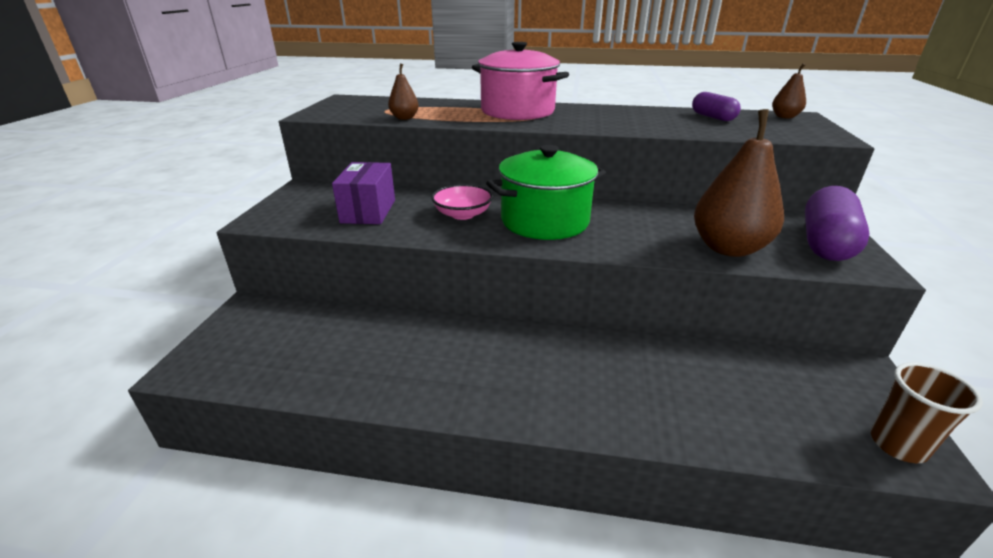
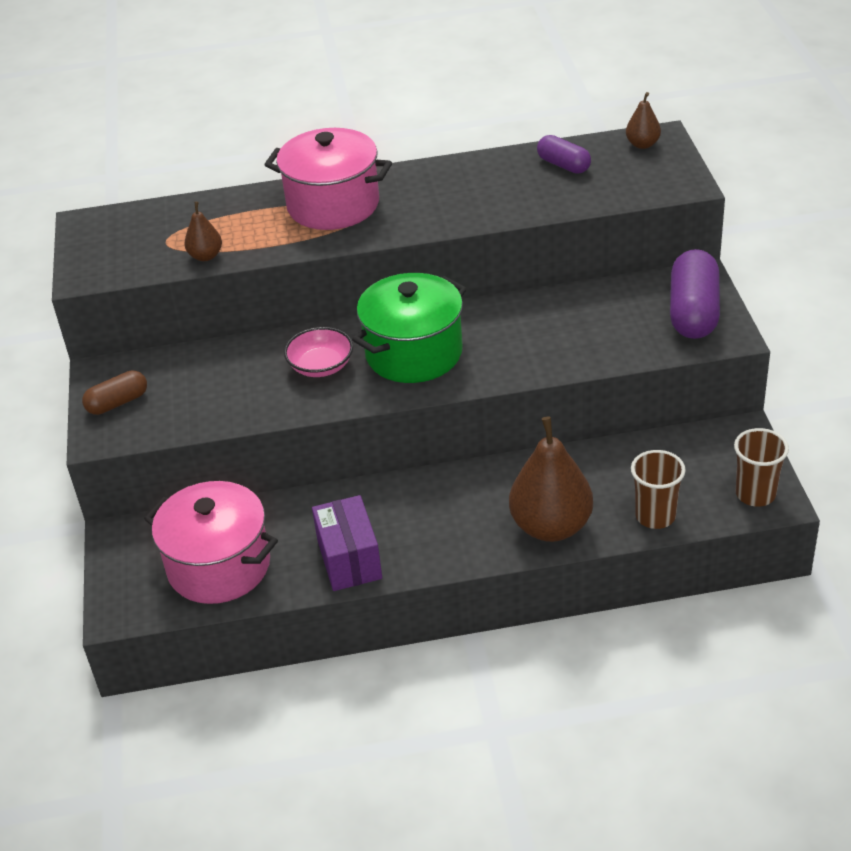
camera: 15 degrees left, 10 degrees up
purple box [332,162,395,224] -> purple box moved to [312,495,382,591]
brown pear [694,109,784,257] -> brown pear moved to [509,416,593,542]
none -> brown capsule [82,370,147,415]
none -> pink pot [144,481,278,604]
none -> brown cup [631,450,686,529]

